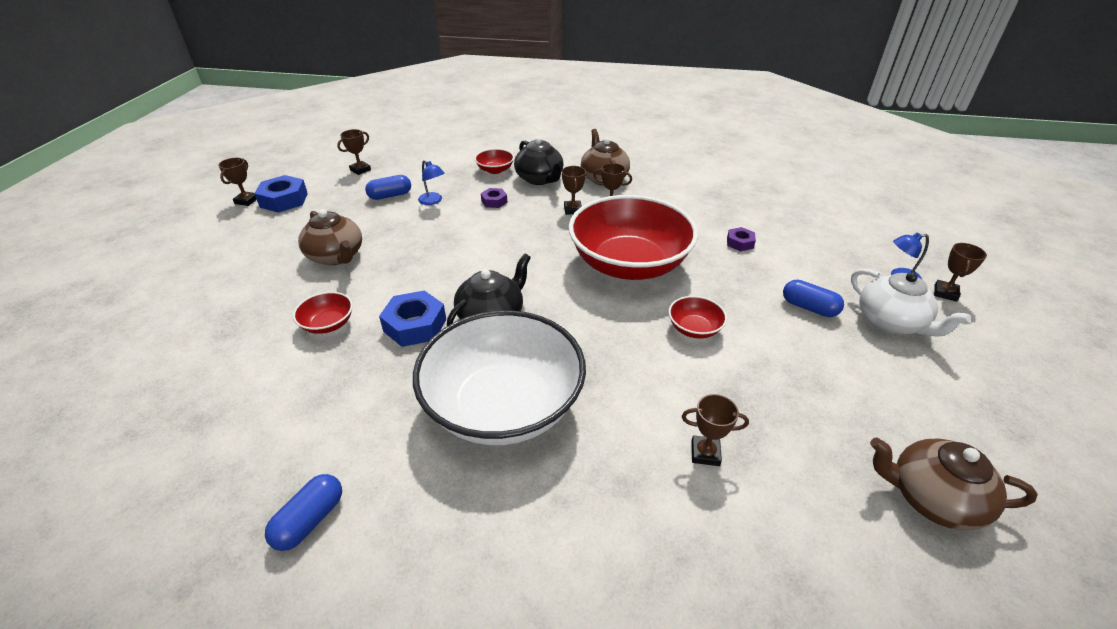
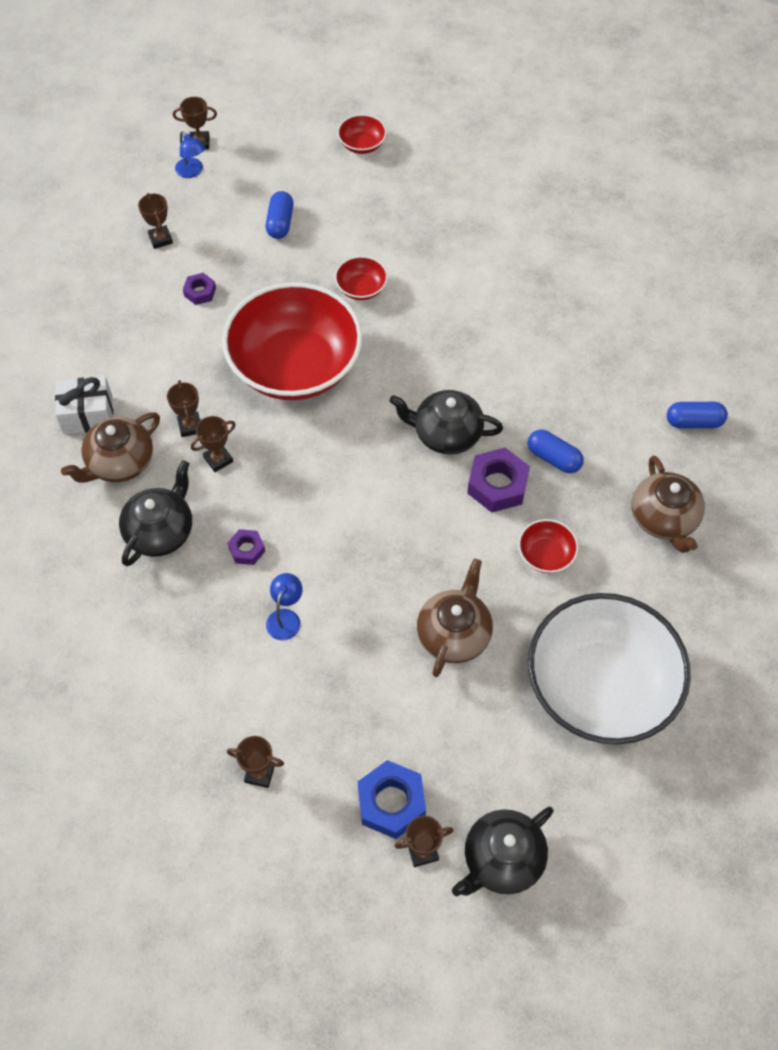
camera: 120 degrees left, 20 degrees up
blue capsule [365,175,411,200] -> blue capsule moved to [528,430,584,473]
blue nut [379,290,446,347] -> purple nut [467,448,530,513]
white bowl [413,310,586,445] -> white bowl moved to [528,593,691,745]
red bowl [475,149,514,174] -> red bowl moved to [337,114,387,154]
brown trophy [682,394,749,466] -> brown trophy moved to [138,193,173,249]
white teapot [851,268,971,337] -> none
brown teapot [870,438,1038,531] -> brown teapot moved to [632,456,705,553]
none -> white gift [55,376,113,434]
none -> black teapot [452,807,554,896]

